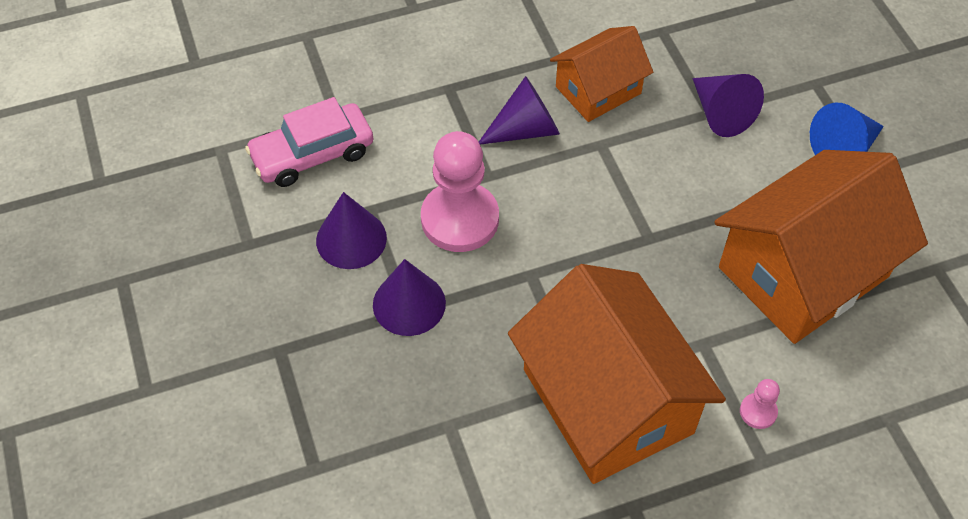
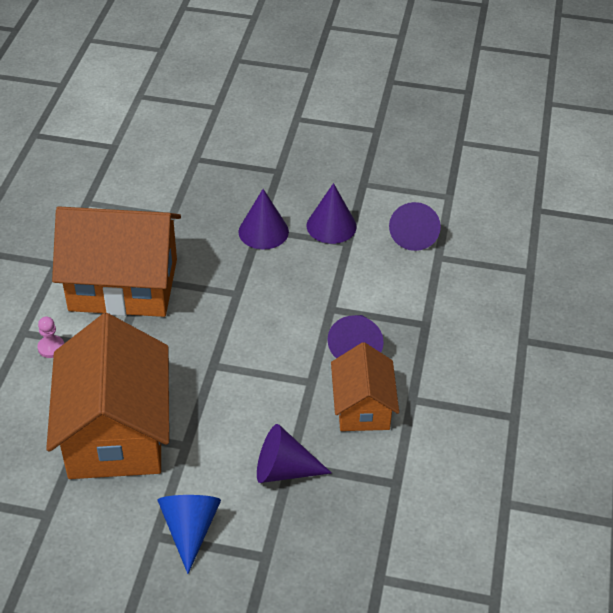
camera: 120 degrees right, 10 degrees down
pink car [245,97,373,187] -> purple cone [389,202,441,251]
pink pawn [421,131,499,252] -> none

